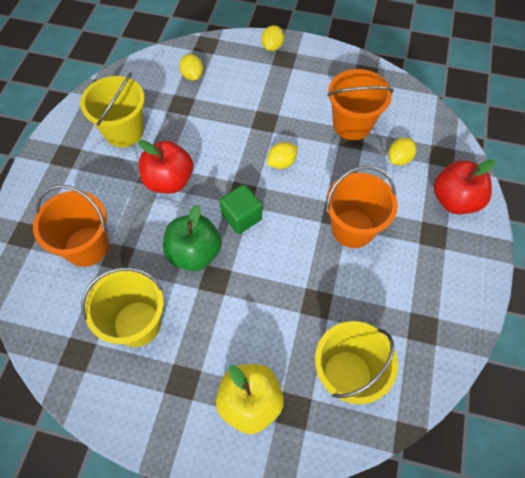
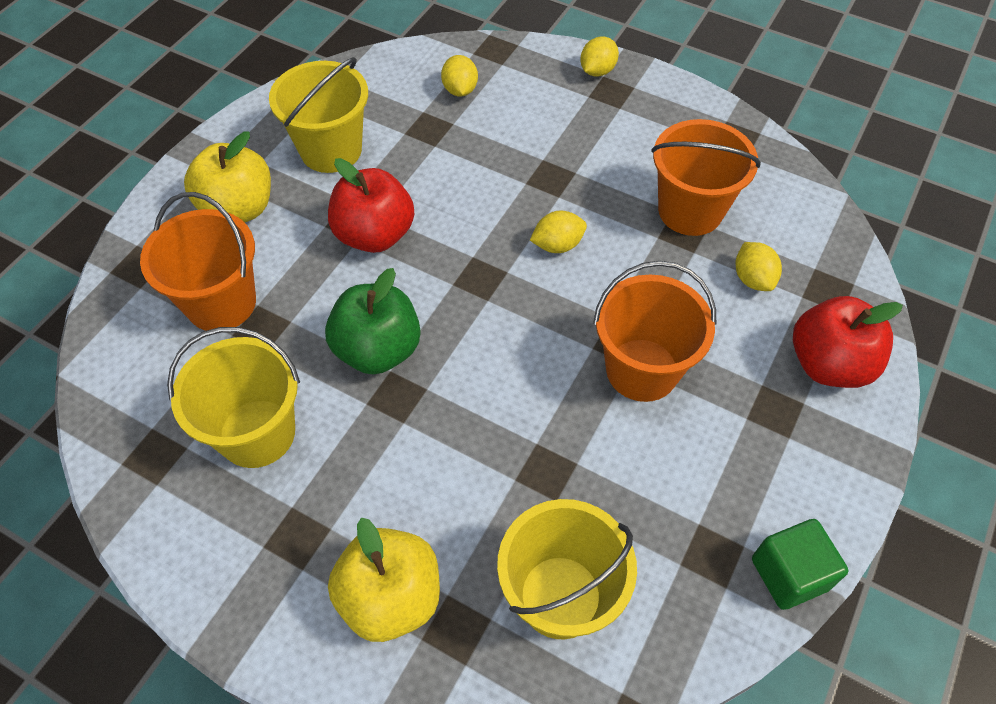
camera: 15 degrees right, 5 degrees down
green cube [219,184,262,234] -> green cube moved to [752,519,848,610]
yellow lemon [388,138,416,165] -> yellow lemon turned 75 degrees counterclockwise [736,242,782,291]
none -> yellow apple [184,132,271,223]

